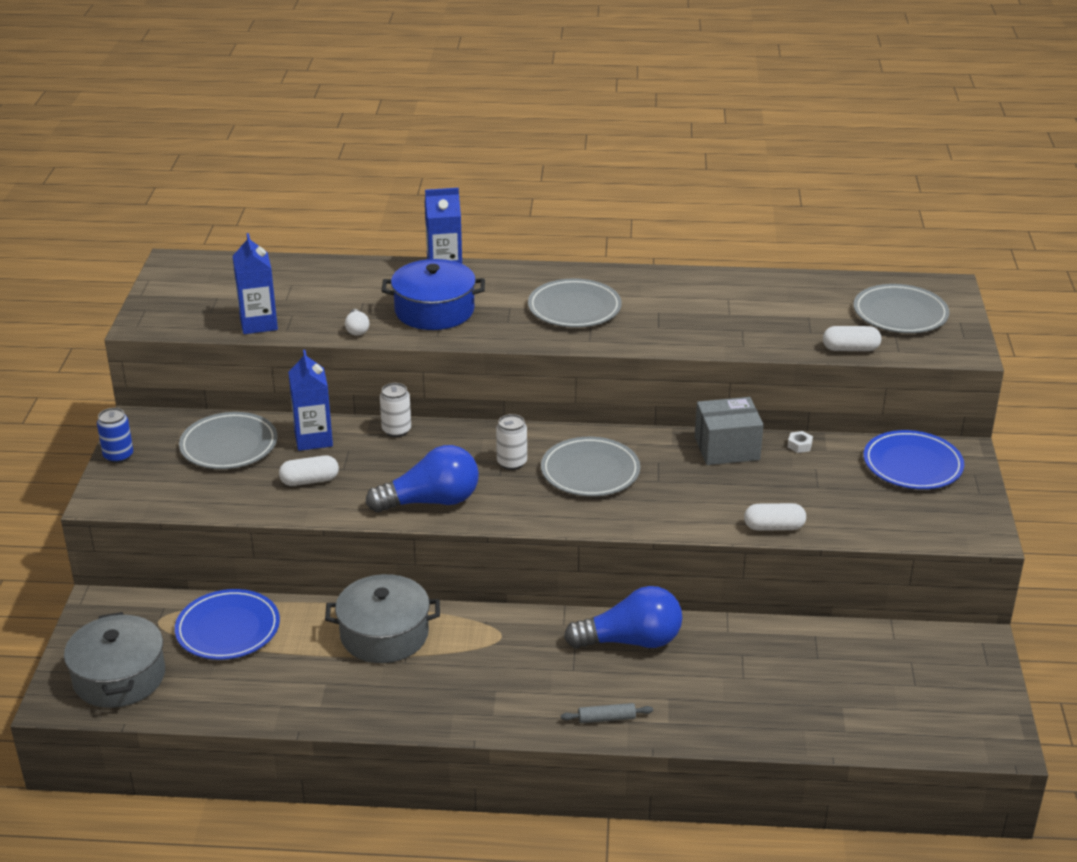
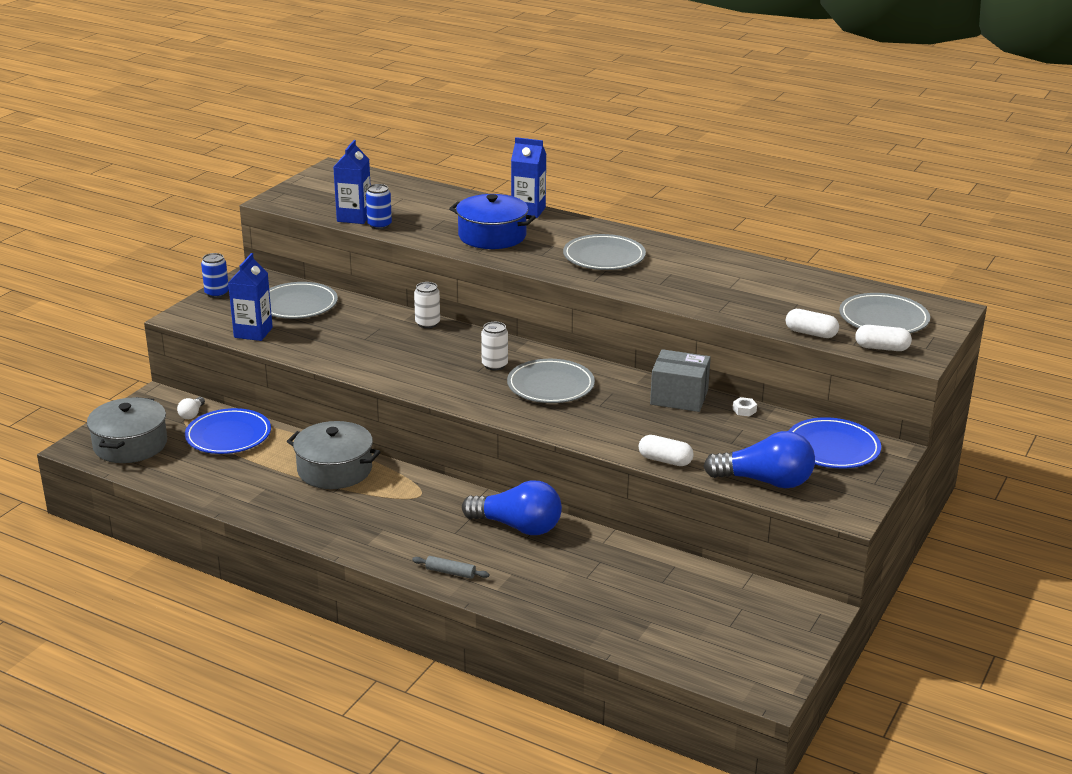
camera: 25 degrees right, 5 degrees down
white capsule [279,455,339,486] -> white capsule moved to [855,325,912,351]
blue carton [288,350,333,451] -> blue carton moved to [228,253,273,341]
white light bulb [345,309,369,336] -> white light bulb moved to [177,397,205,419]
blue light bulb [366,445,479,512] -> blue light bulb moved to [703,431,815,488]
none -> blue can [366,184,392,229]

